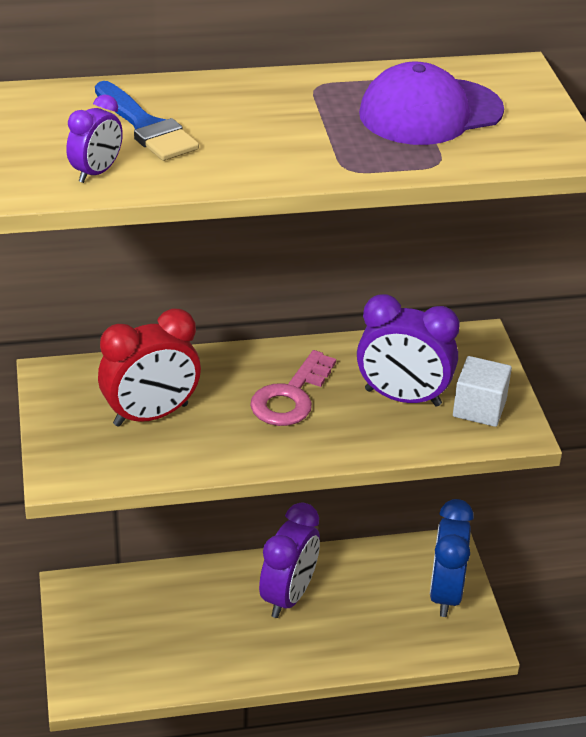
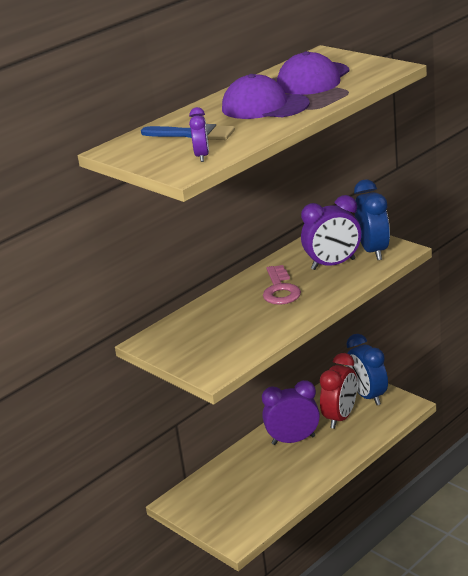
camera: 30 degrees left, 10 degrees down
red clock [98,308,201,427] -> red clock moved to [320,353,357,429]
purple clock [259,502,320,618] -> purple clock turned 90 degrees counterclockwise [262,380,320,445]
white cube [453,356,512,427] -> blue clock [354,180,390,260]
none -> purple cap [222,74,310,119]

